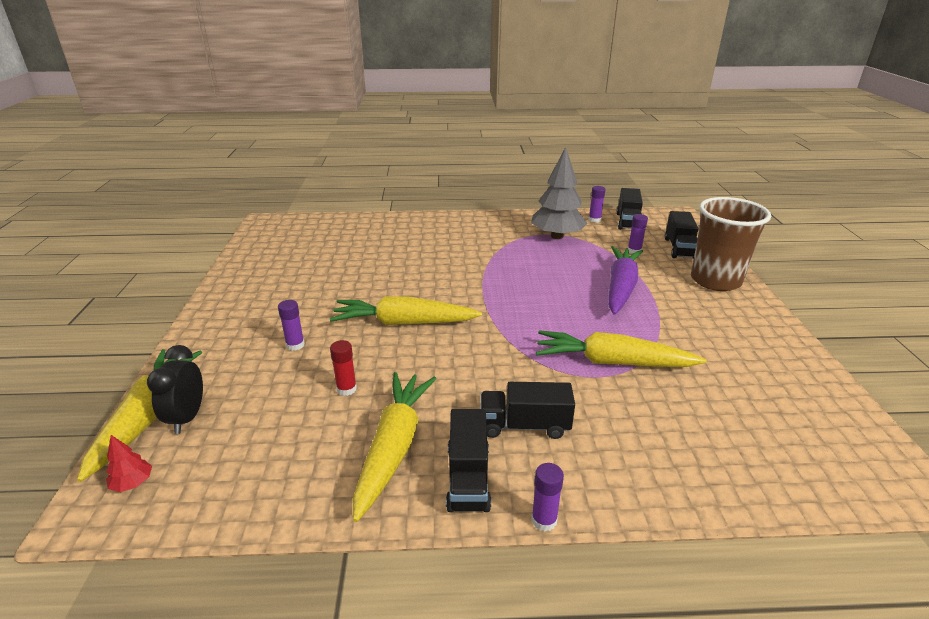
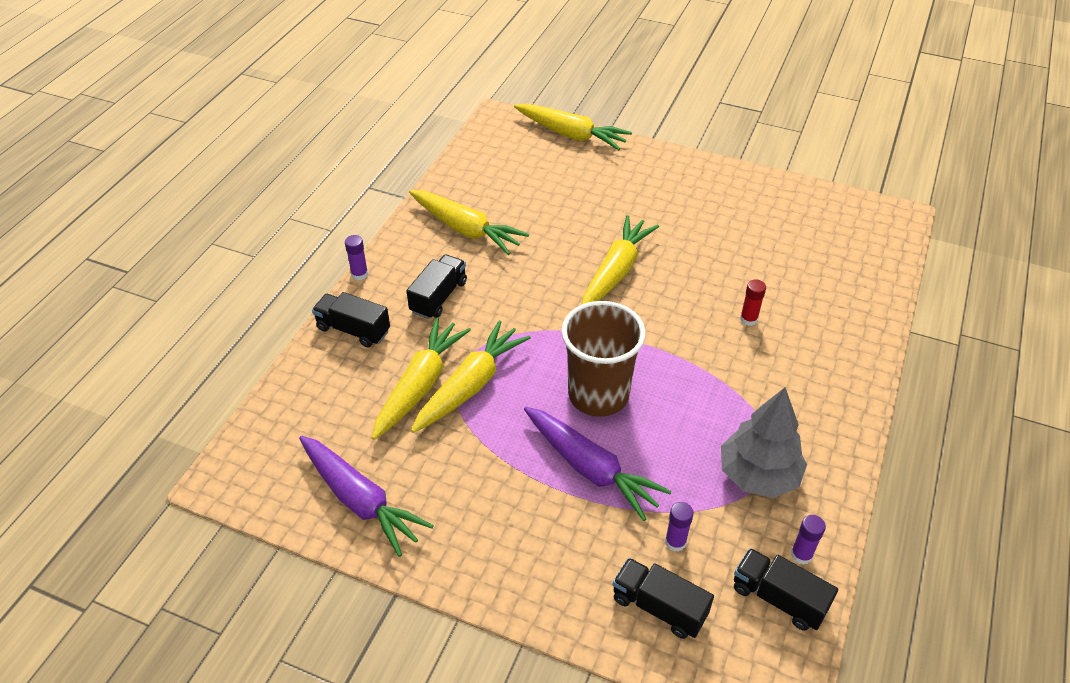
camera: 115 degrees right, 15 degrees up
red tree [106,435,152,492] -> none
black clock [147,345,203,434] -> none
purple glue stick [278,300,305,351] -> none
red glue stick [330,340,357,396] -> red glue stick moved to [740,279,766,326]
black truck [446,409,491,512] -> black truck moved to [312,292,390,347]
brown cup [691,197,771,291] -> brown cup moved to [561,301,646,417]
none -> purple carrot [299,436,434,557]
none -> yellow carrot [372,318,471,440]

